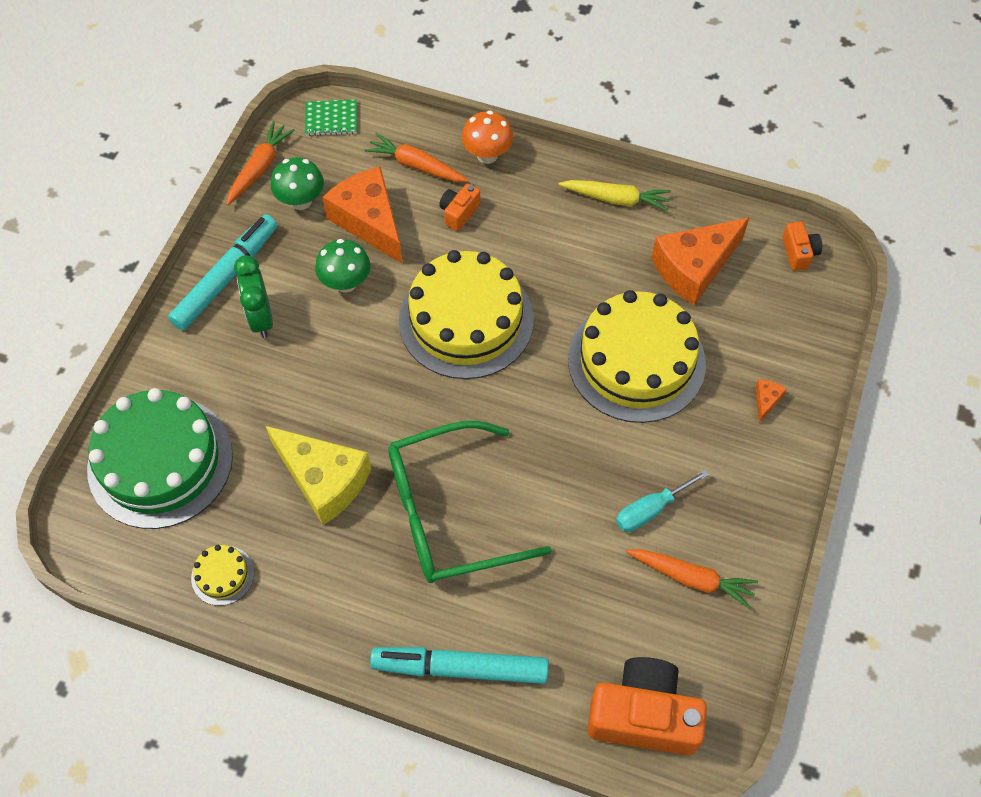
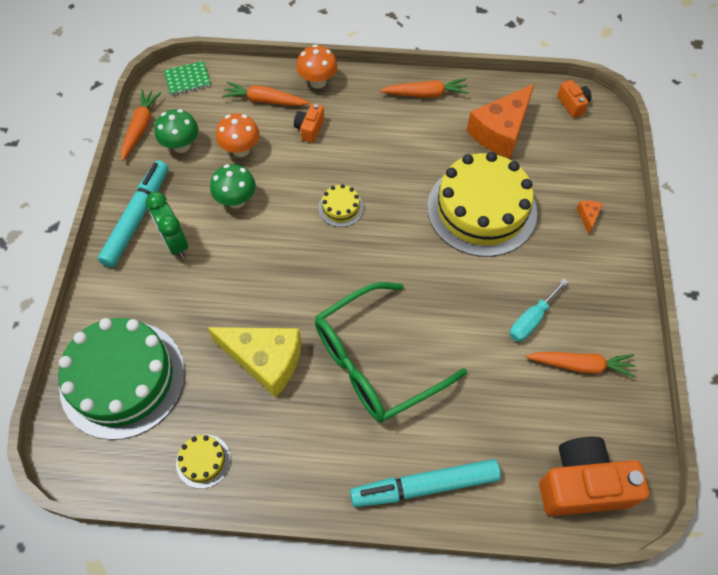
camera: 15 degrees left, 0 degrees up
orange cheese [322,166,402,263] -> orange mushroom [216,113,260,157]
yellow cake [399,250,534,379] -> yellow cake [318,184,364,227], size x0.41
yellow carrot [558,180,671,212] -> orange carrot [380,78,469,98]

